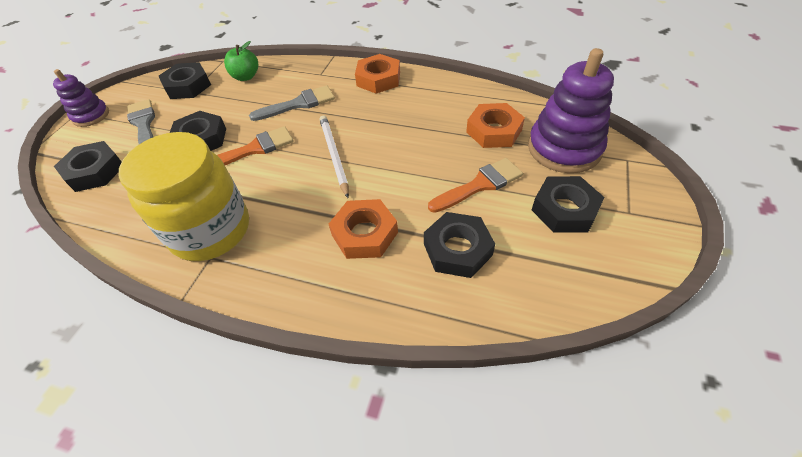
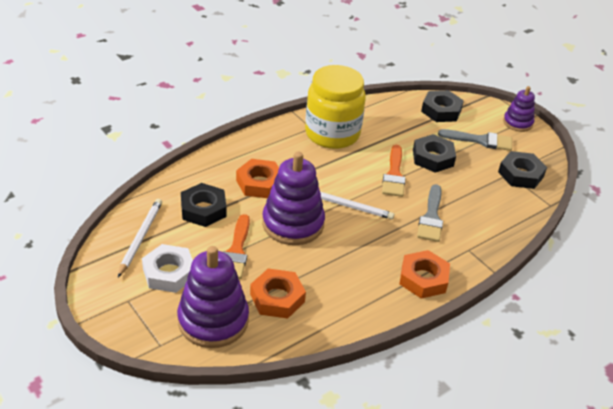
camera: 120 degrees right, 10 degrees down
green apple [224,41,258,81] -> none
black nut [532,176,604,232] -> white nut [142,244,193,293]
none -> white pencil [118,199,162,277]
none -> purple stacking toy [262,152,325,245]

